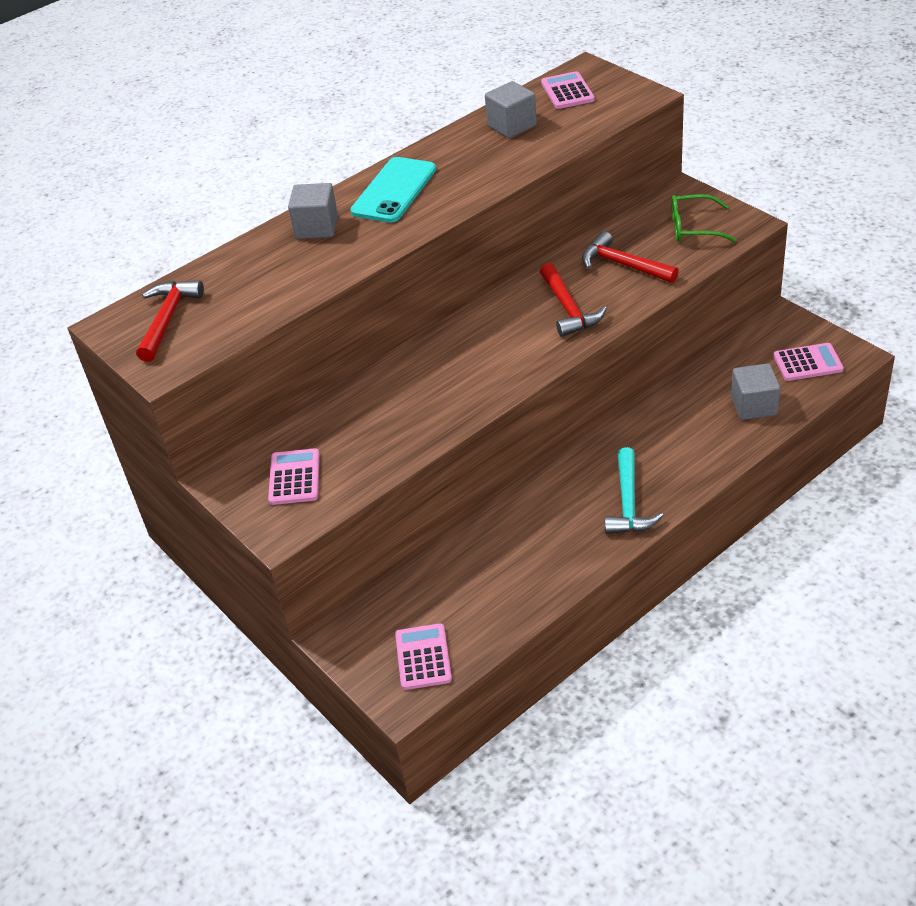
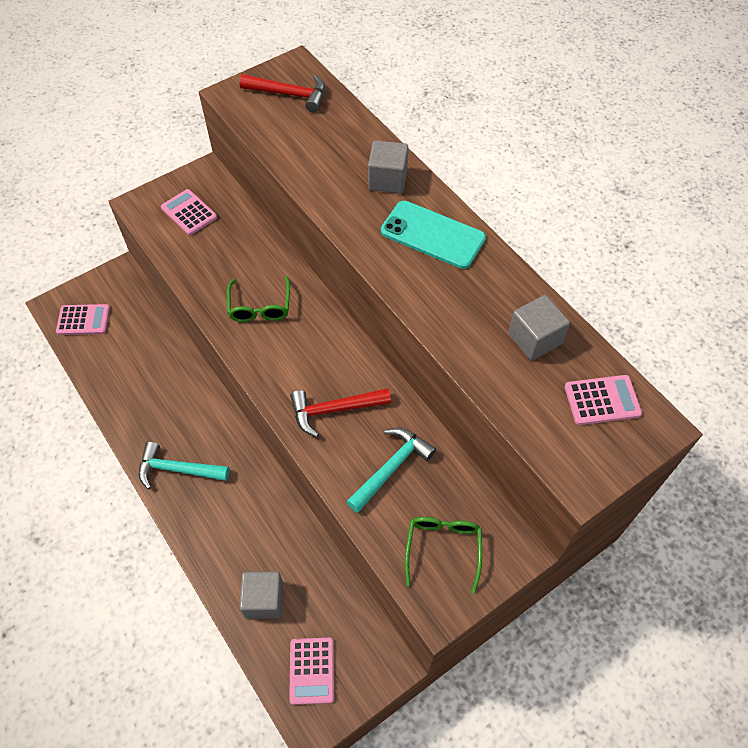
camera: 90 degrees right, 15 degrees up
pink calculator [268,448,320,505] -> pink calculator turned 135 degrees counterclockwise [161,189,217,235]
red hammer [582,231,679,283] -> turquoise hammer [346,428,436,513]
none -> green glasses [227,276,290,322]

